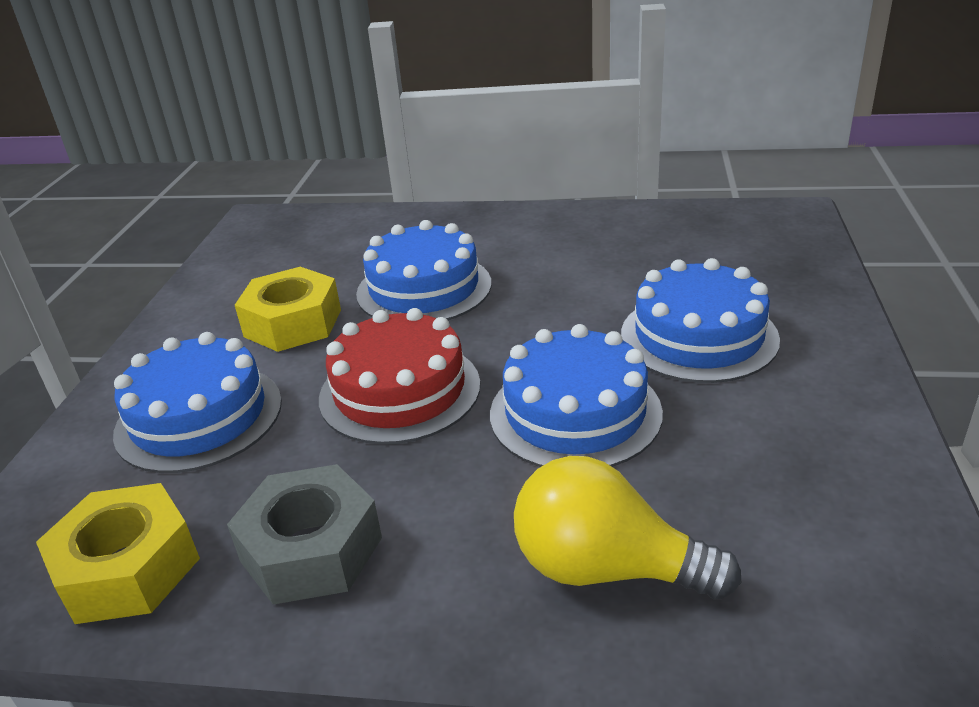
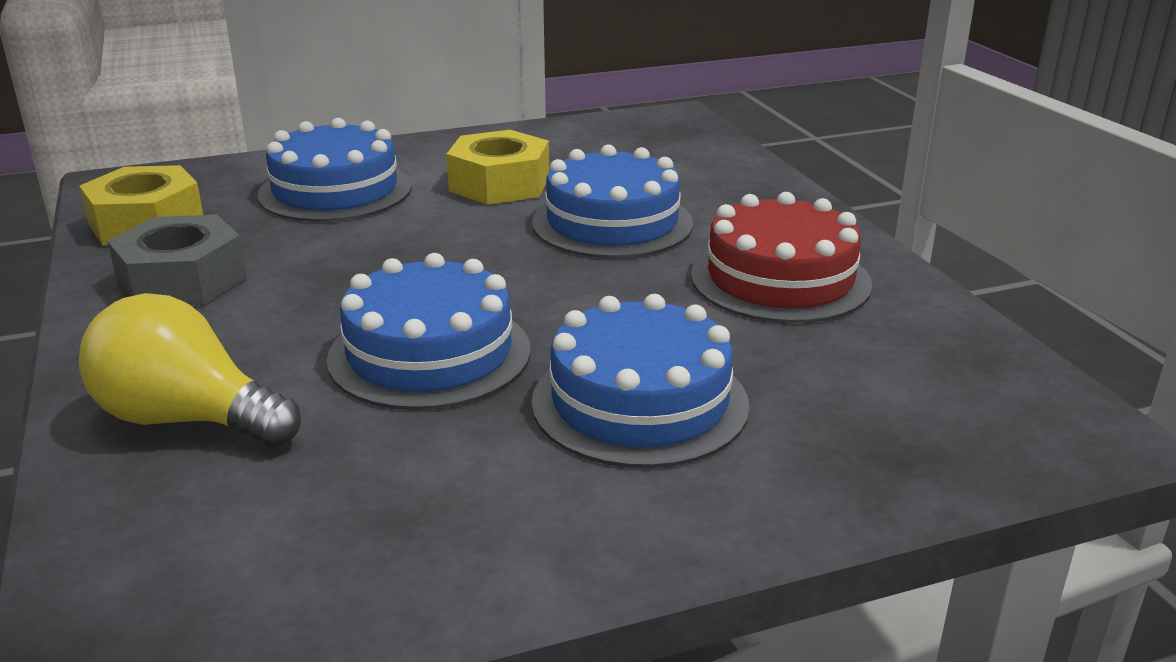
camera: 60 degrees right, 5 degrees down
red cake [319,308,480,444] -> red cake moved to [691,192,872,323]
yellow light bulb [514,456,741,599] -> yellow light bulb turned 60 degrees counterclockwise [79,293,301,447]

